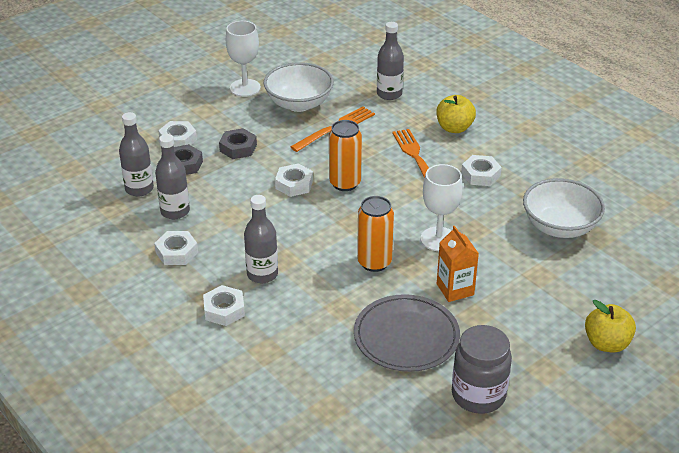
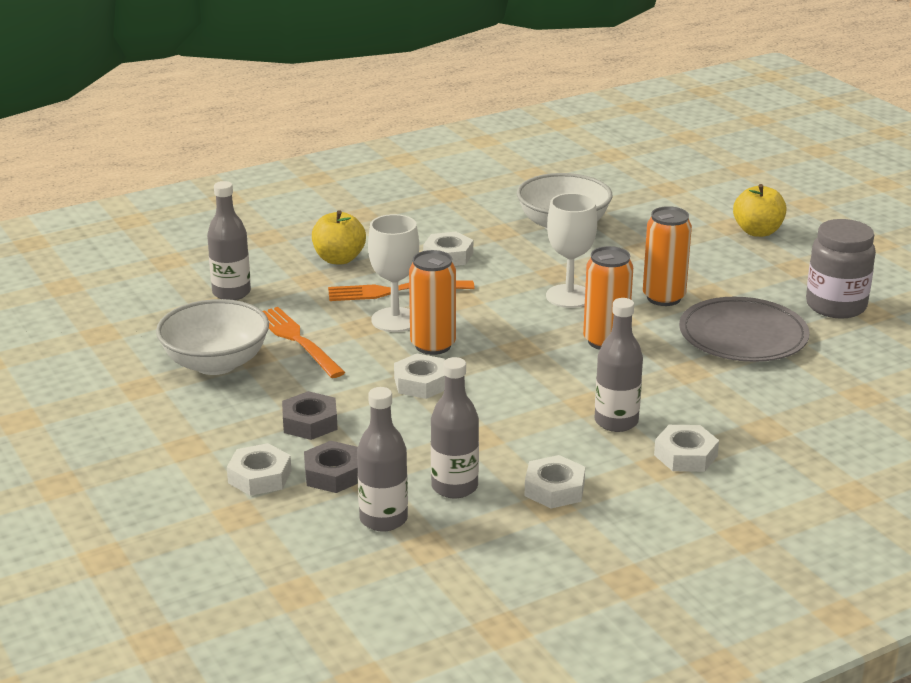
camera: 80 degrees left, 10 degrees down
white goblet [226,21,261,97] -> white goblet moved to [368,214,419,332]
orange carton [437,226,479,302] -> orange can [643,206,692,306]

